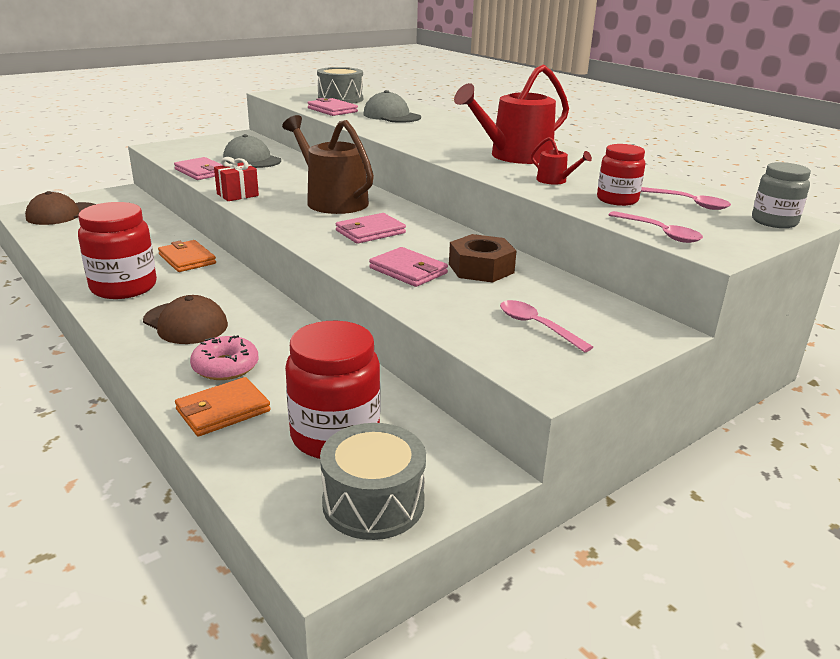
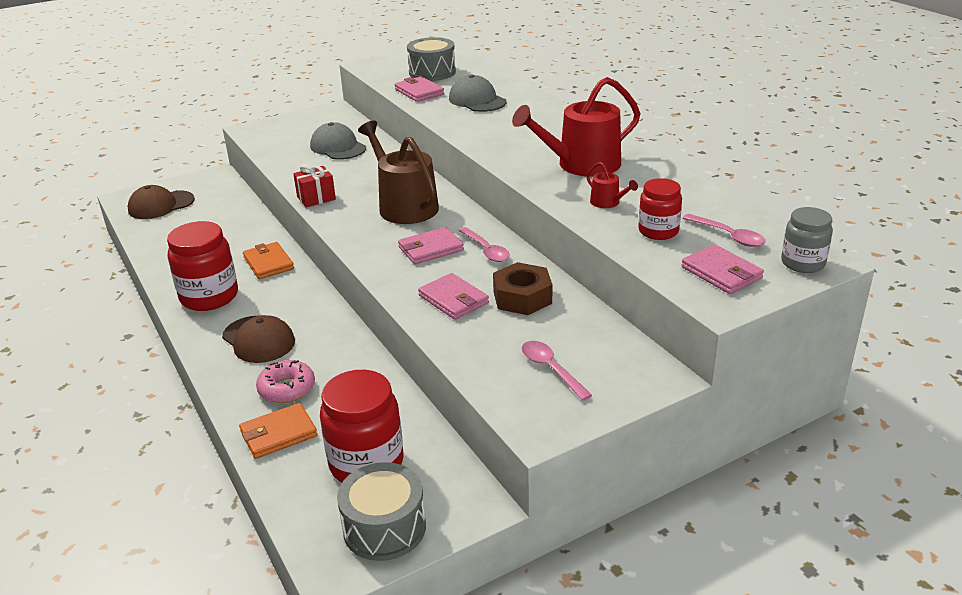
camera: 10 degrees right, 5 degrees up
pink wallet [174,157,222,180] -> pink wallet moved to [681,244,764,294]
pink spoon [608,211,703,243] -> pink spoon moved to [459,227,510,262]

